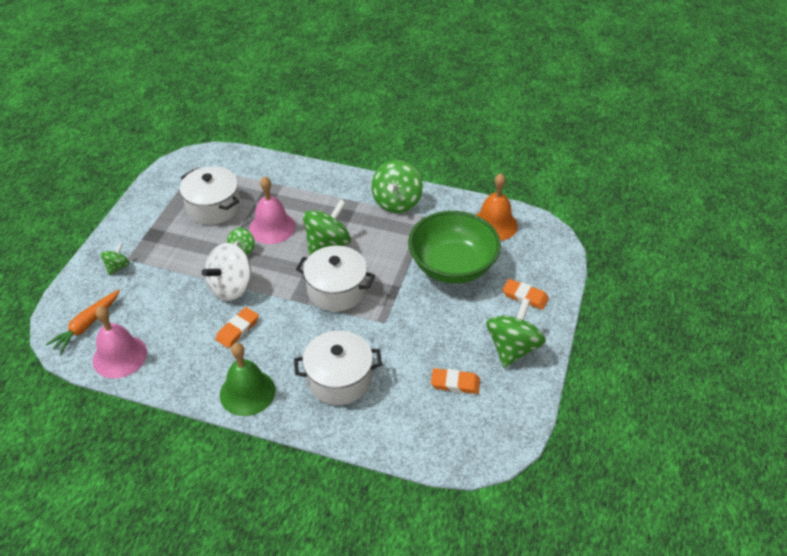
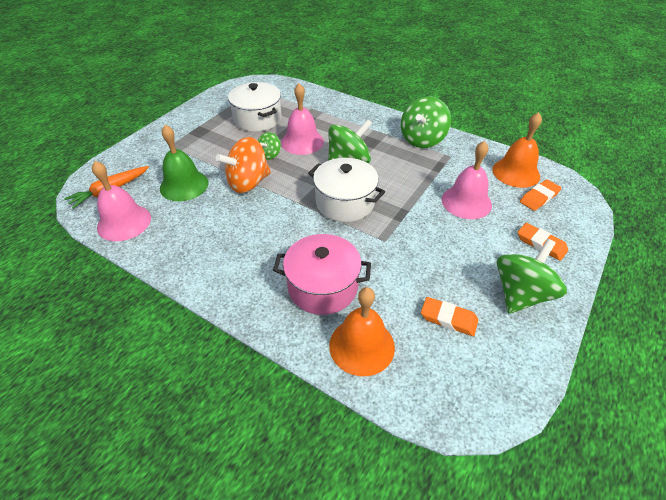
camera: 15 degrees right, 0 degrees up
green spinning top [101,243,130,275] -> none
white spinning top [202,243,252,301] -> orange spinning top [216,137,271,193]
orange eraser [216,307,259,348] -> orange eraser moved to [520,179,561,211]
green bell [220,343,276,416] -> green bell moved to [160,125,208,201]
white pot [294,330,382,405] -> pink pot [273,234,371,315]
green bowl [408,211,501,284] -> pink bell [442,141,492,219]
none -> orange bell [329,287,395,376]

